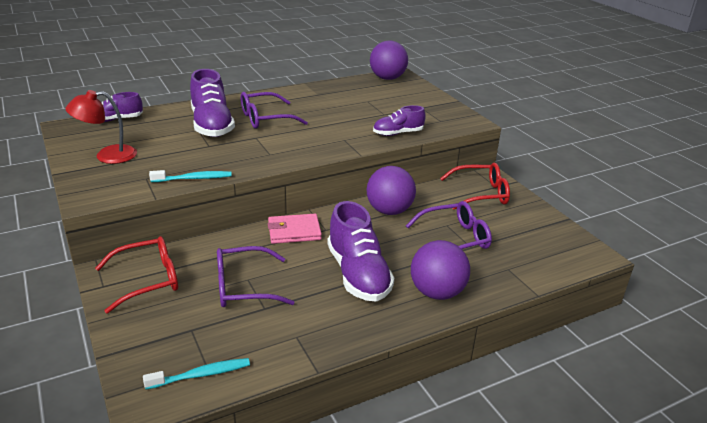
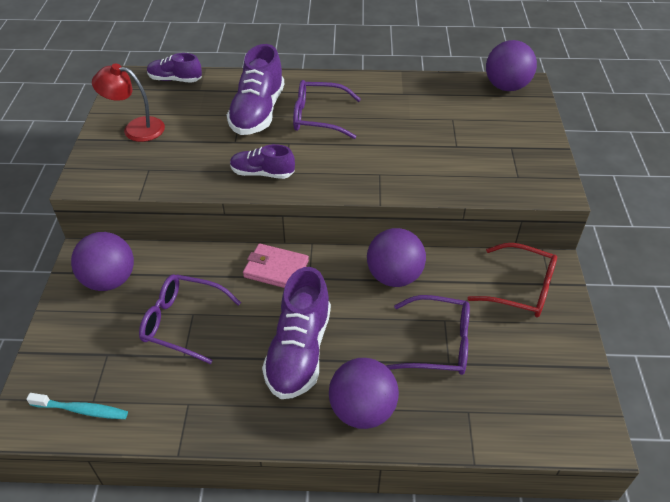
camera: 30 degrees right, 15 degrees up
red glasses [95,236,178,314] -> purple ball [71,232,134,291]
turquoise toothbrush [149,170,232,182] -> none
purple shoe [373,105,426,136] -> purple shoe moved to [230,144,295,179]

